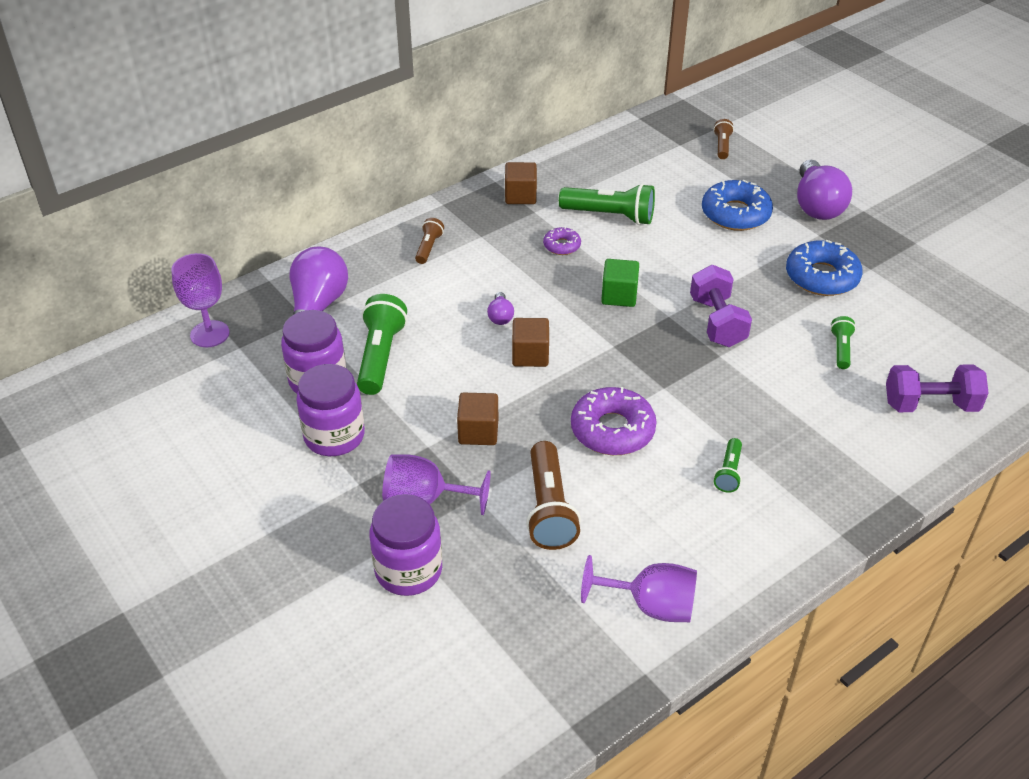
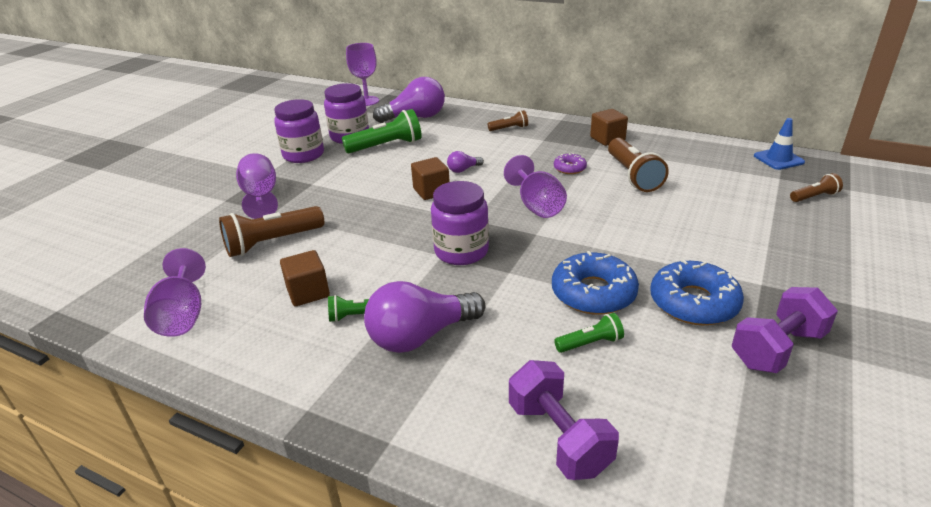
camera: 65 degrees right, 10 degrees down
purple jar [369,494,442,596] -> purple jar moved to [431,181,489,265]
brown cube [457,393,498,445] -> brown cube moved to [280,250,330,306]
green flashlight [559,183,655,225] -> brown flashlight [608,138,669,192]
purple donut [571,387,657,455] -> none
green cube [601,259,639,307] -> purple goblet [504,155,567,218]
purple dumbbell [690,265,752,347] -> purple dumbbell moved to [732,287,838,373]
blue donut [702,180,773,231] -> blue donut moved to [552,251,639,315]
purple light bulb [797,160,852,220] -> purple light bulb moved to [364,281,485,353]
none -> blue traffic cone [754,118,805,170]

